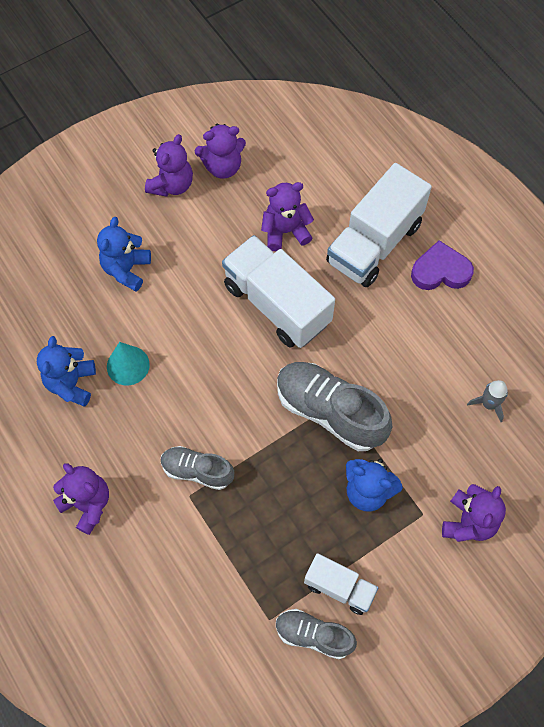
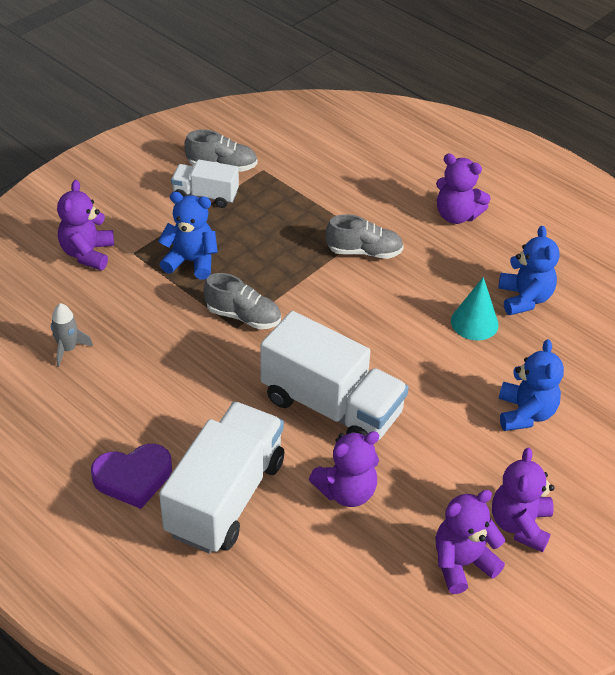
camera: 165 degrees right, 20 degrees down
grey shoe [277,362,393,451] -> grey shoe [204,273,281,329], size x0.59

